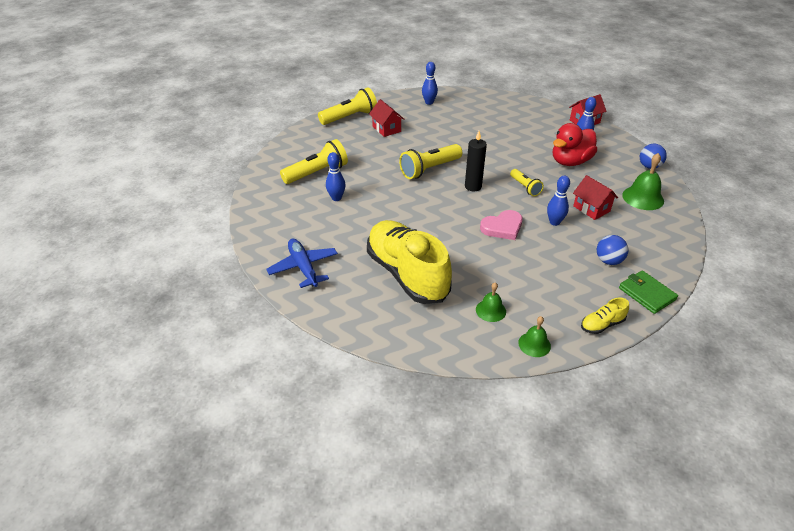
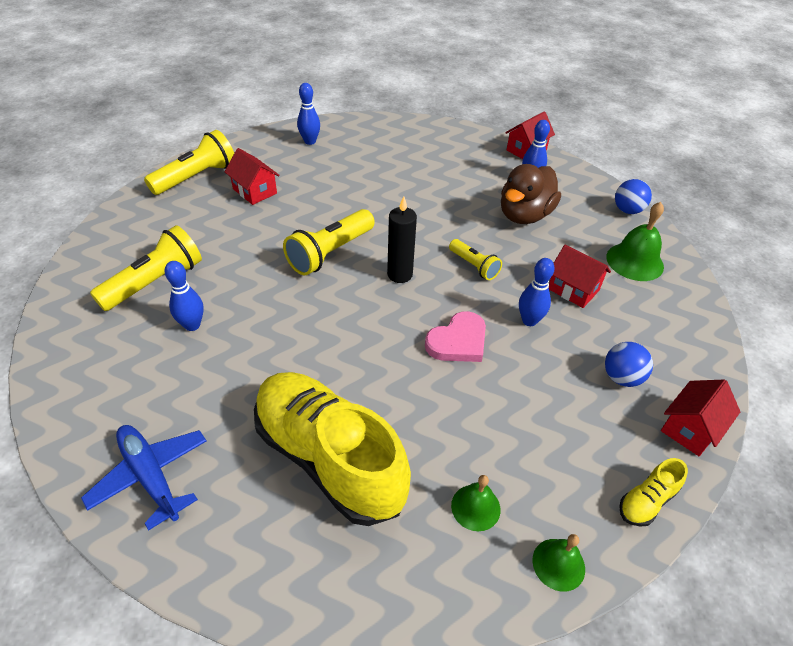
camera: 15 degrees left, 5 degrees up
red duck [553,123,597,166] -> brown duck [501,164,561,224]
green wallet [619,270,678,314] -> red house [661,379,740,456]

